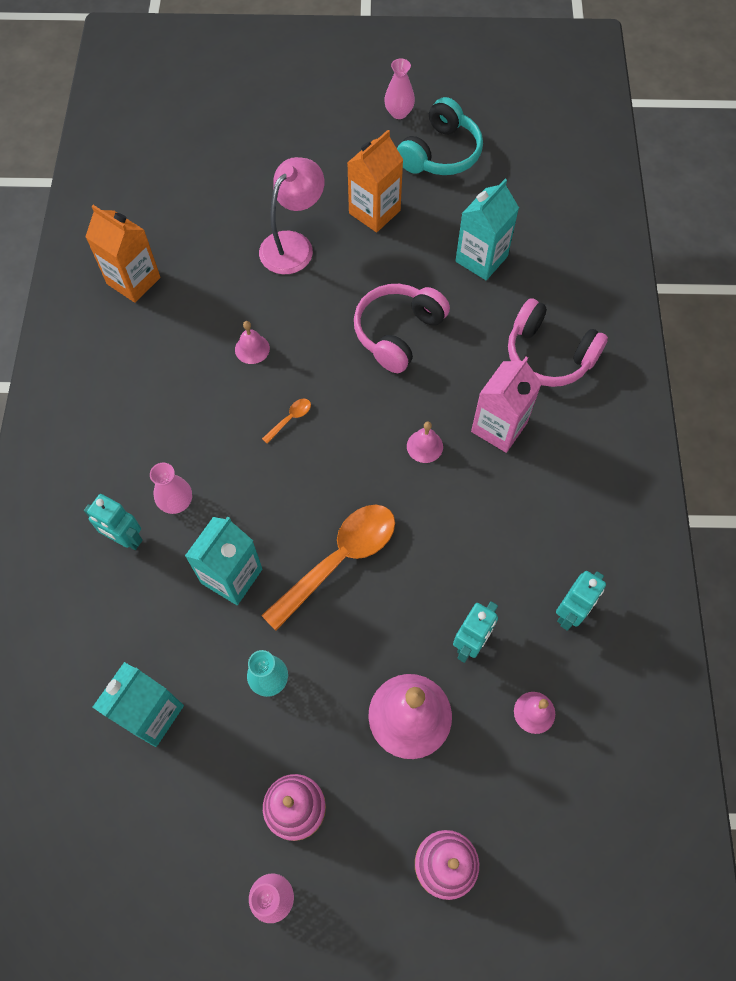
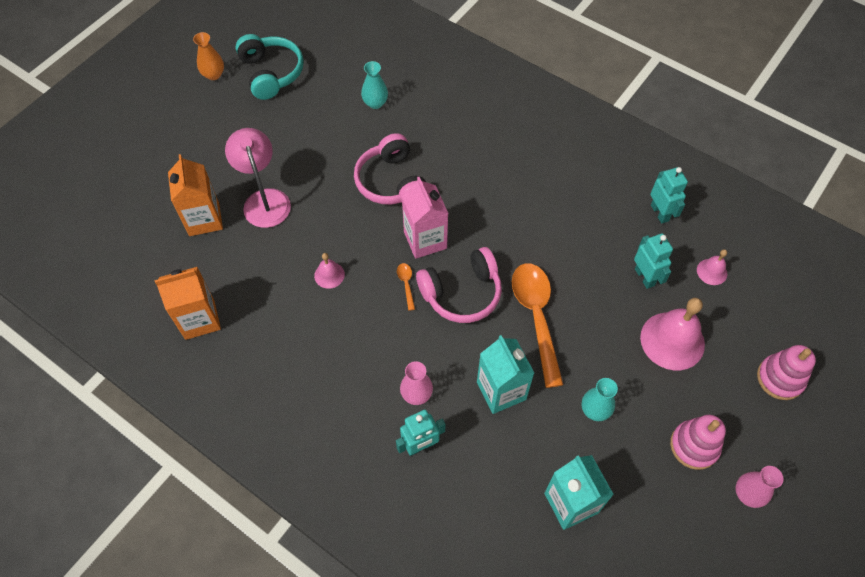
camera: 55 degrees left, 5 degrees down
orange carton [347,130,403,232] -> orange carton moved to [168,154,223,236]
pink vase [384,58,415,119] -> orange vase [193,32,224,80]
pink bell [407,422,443,463] -> none
turquoise carton [456,179,519,280] -> turquoise vase [361,61,388,109]
pink carton [471,357,542,453] -> pink carton moved to [402,177,449,259]
pink headphones [508,298,608,387] -> pink headphones moved to [416,247,502,323]

